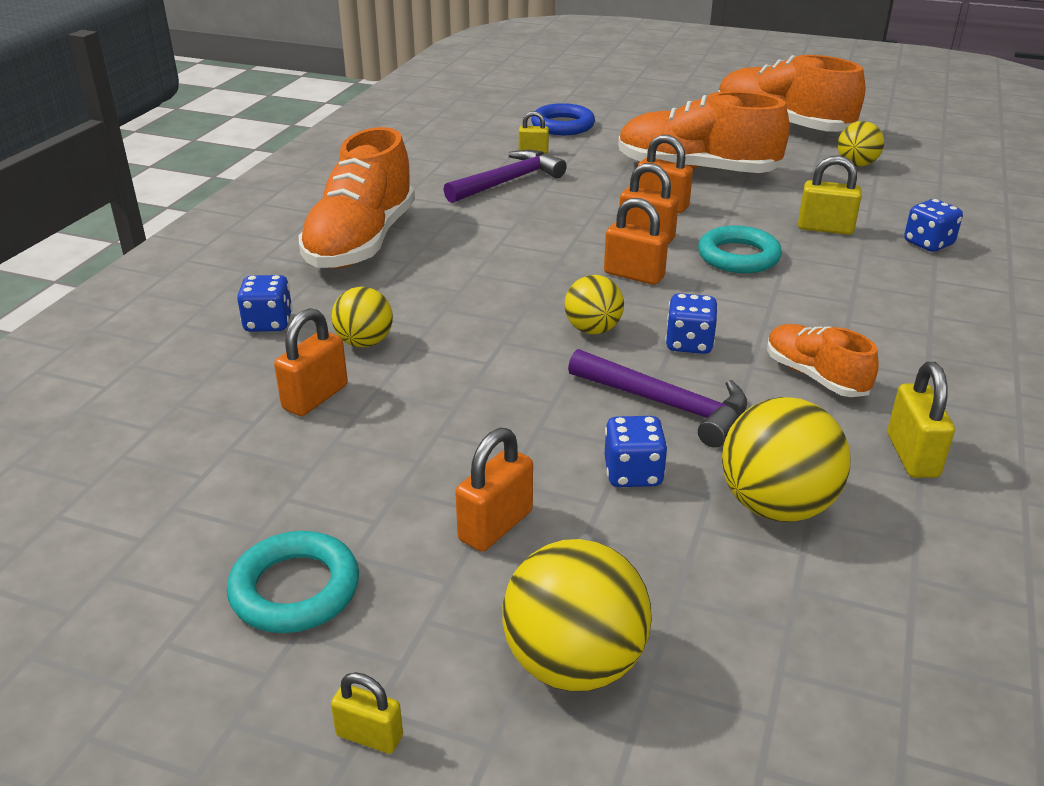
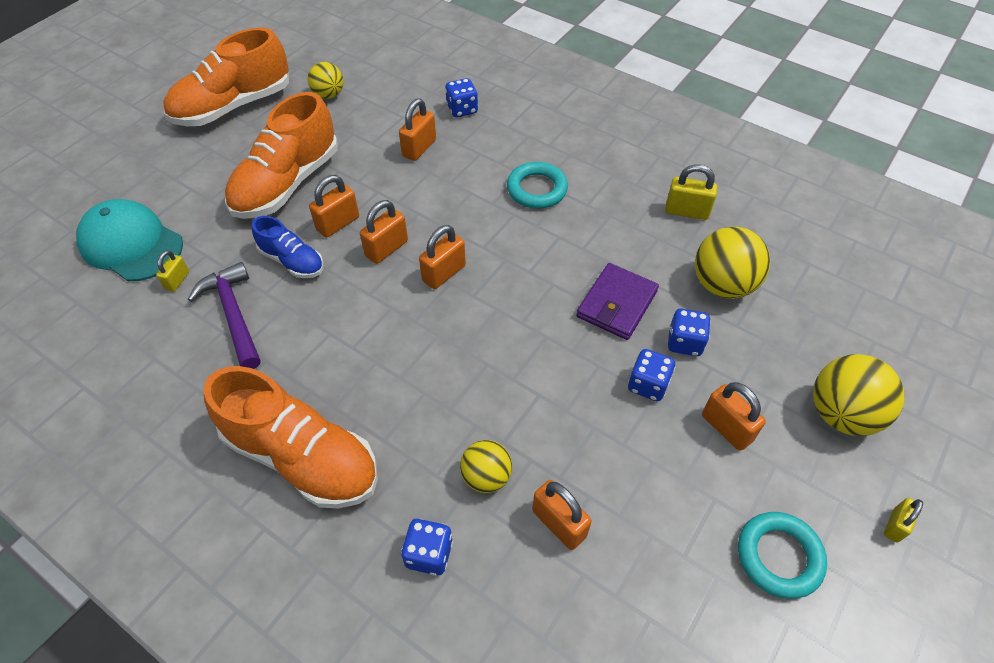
camera: 75 degrees left, 20 degrees up
blue ring [531,103,595,135] -> turquoise cap [76,199,183,281]
yellow ball [565,275,624,334] -> none
purple hammer [568,349,747,448] -> purple wallet [576,263,659,340]
blue dice [665,293,718,354] -> blue dice moved to [628,349,675,401]
turquoise ring [698,225,782,273] -> turquoise ring moved to [507,162,568,209]
orange shoe [767,324,879,397] -> none
yellow padlock [798,155,862,235] -> orange padlock [399,99,436,161]
none -> blue shoe [252,216,324,278]

